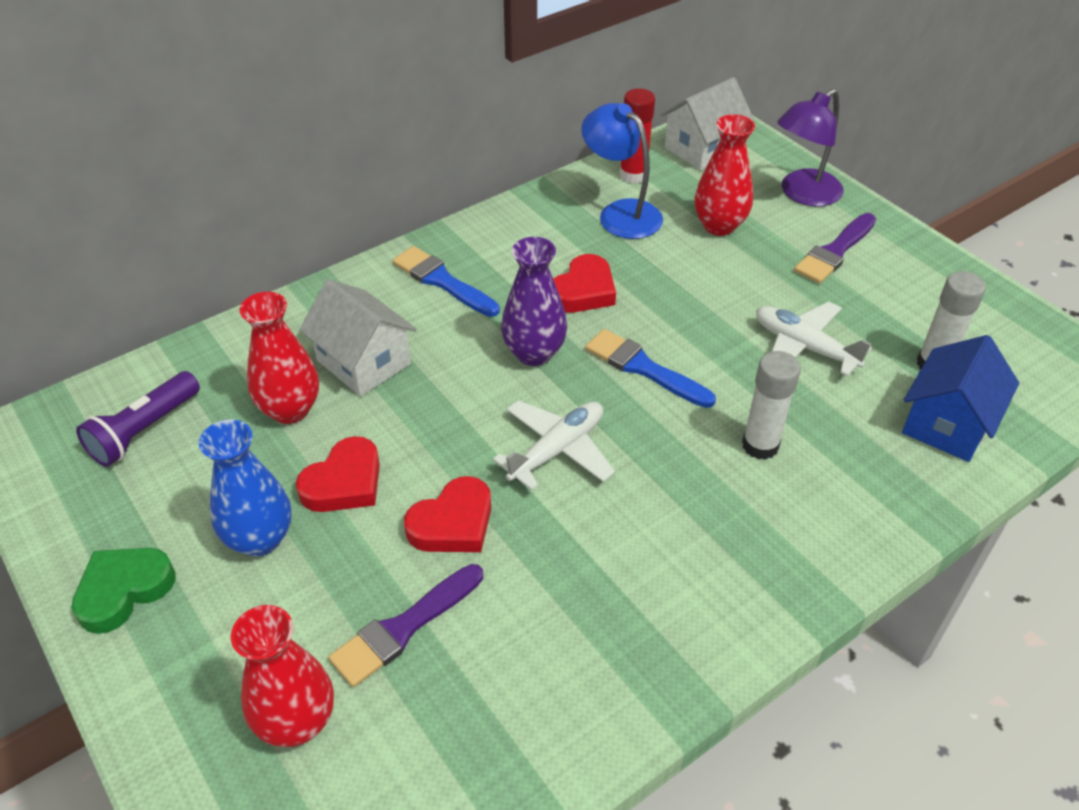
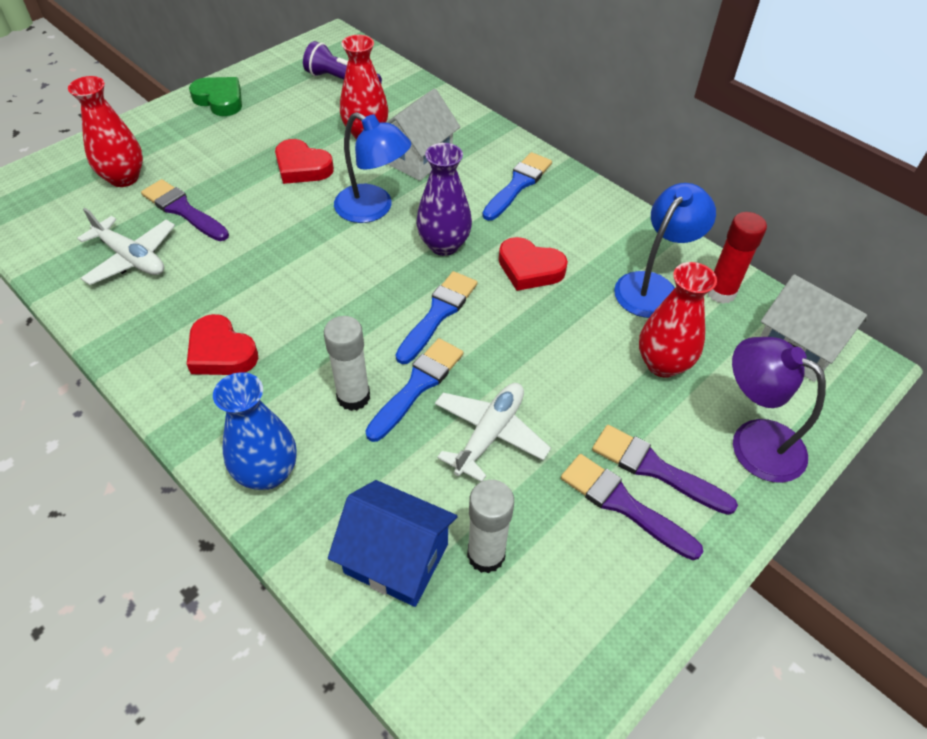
camera: 80 degrees right, 5 degrees up
blue vase [199,419,292,557] -> blue vase moved to [213,372,297,490]
red heart [404,476,491,552] -> red heart moved to [187,314,258,375]
white plane [493,400,615,491] -> white plane moved to [77,208,175,285]
none -> blue lamp [334,112,411,223]
none -> blue brush [365,338,463,442]
none -> purple brush [561,454,703,560]

